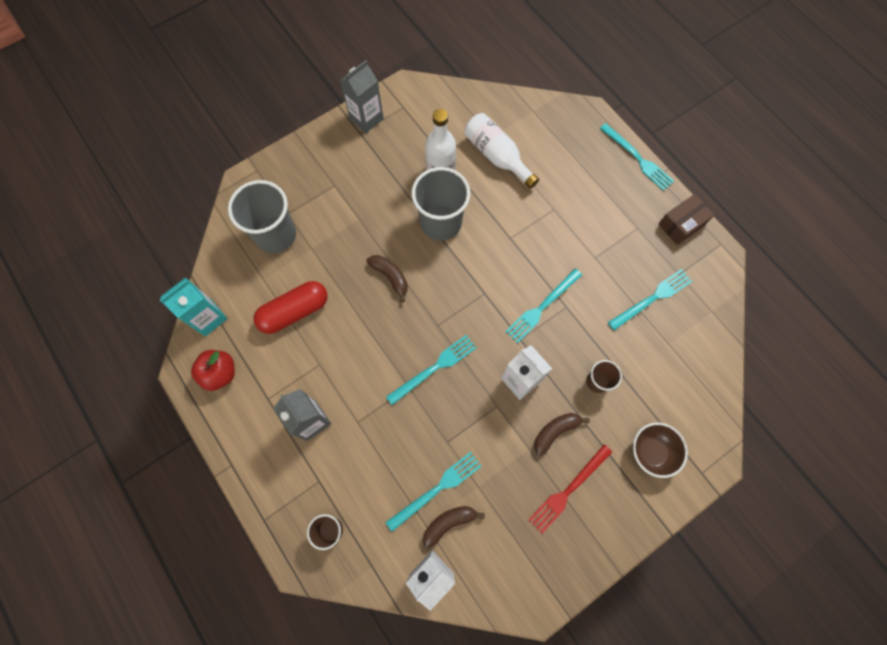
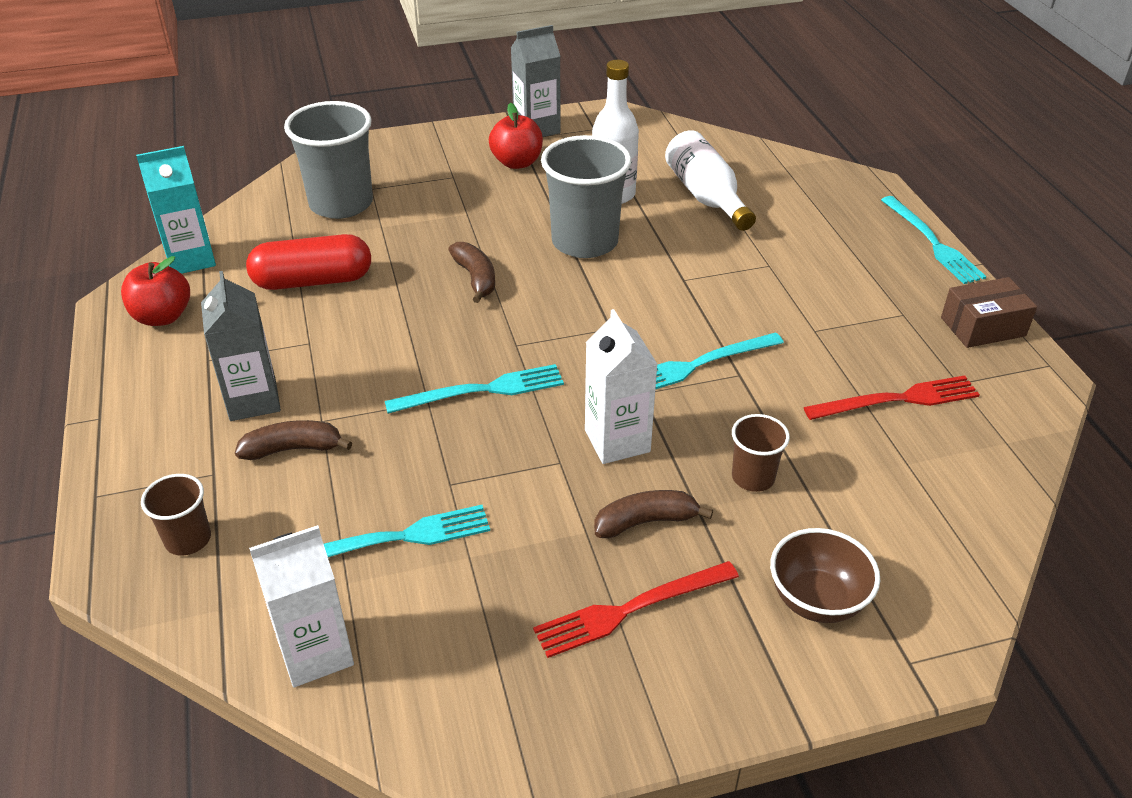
camera: 20 degrees right, 30 degrees down
brown banana [423,506,485,548] -> brown banana moved to [235,420,352,460]
turquoise fork [608,269,692,330] -> red fork [804,376,980,420]
none -> red apple [489,103,543,169]

